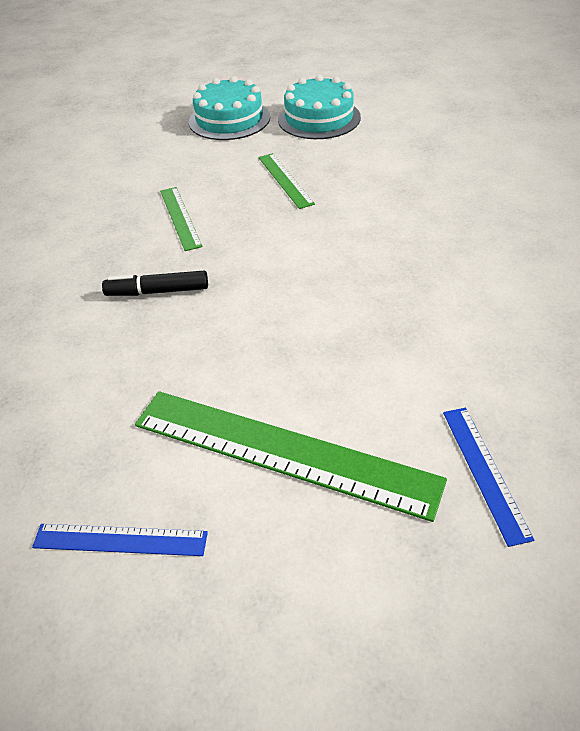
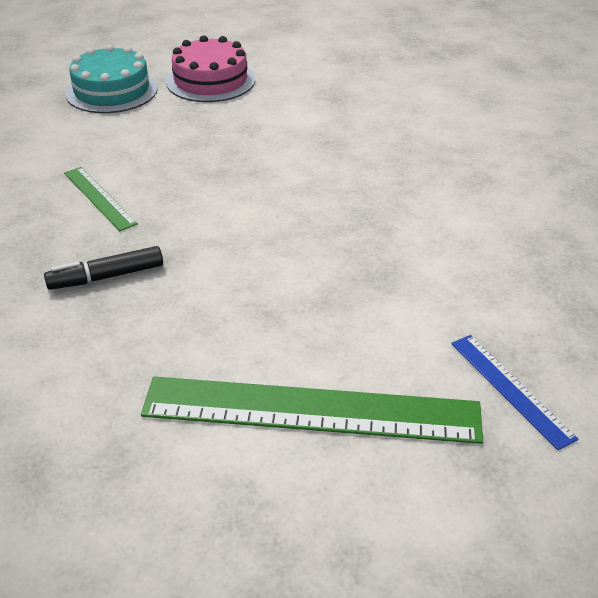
camera: 20 degrees left, 5 degrees down
blue ruler [32,524,208,556] -> none
green ruler [258,153,315,209] -> none
turquoise cake [278,75,361,139] -> pink cake [166,35,255,102]

